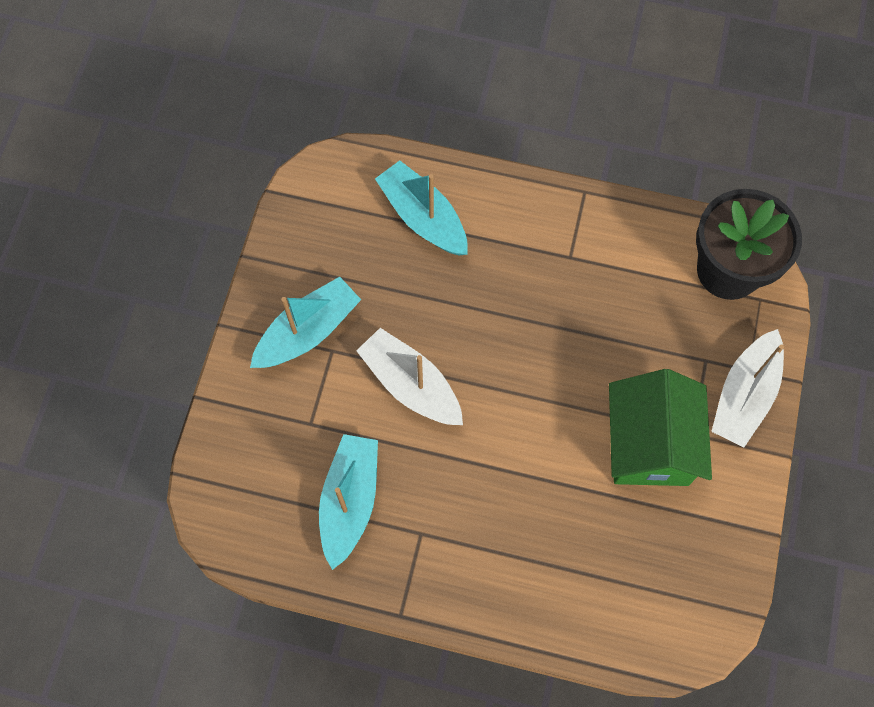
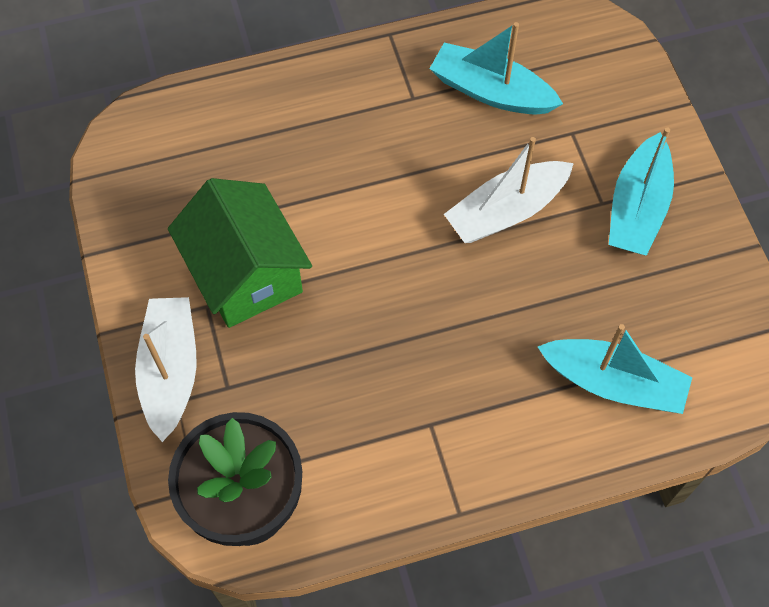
camera: 150 degrees right, 5 degrees down
turquoise boat [319,434,378,570] -> turquoise boat turned 135 degrees clockwise [430,22,563,115]
white boat [356,328,463,425] -> white boat turned 135 degrees clockwise [444,137,574,243]

